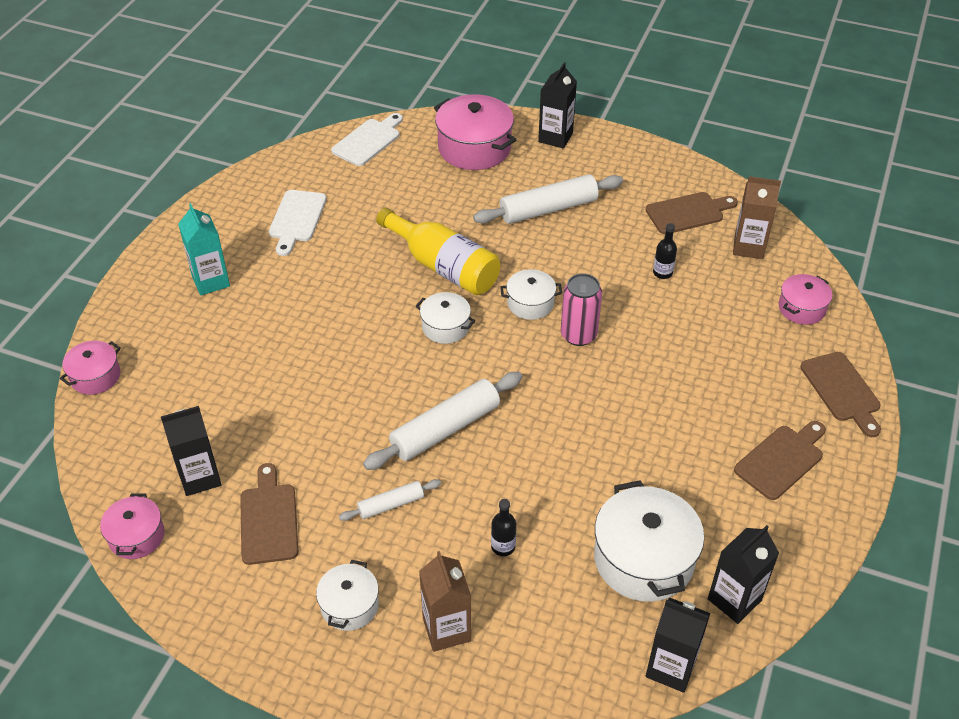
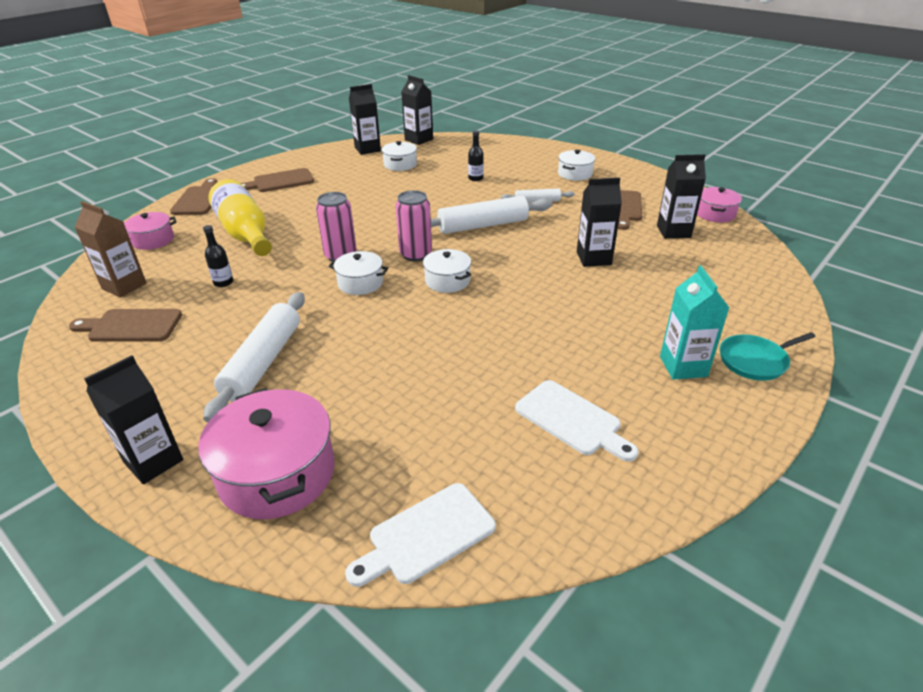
camera: 160 degrees left, 10 degrees down
pink pot [60,341,121,395] -> none
white cutting board [269,190,327,256] -> white cutting board turned 105 degrees clockwise [515,380,638,462]
yellow bottle [376,208,500,295] -> yellow bottle moved to [209,179,272,256]
brown carton [419,551,471,652] -> none
white rolling pin [473,174,623,224] -> white rolling pin turned 75 degrees counterclockwise [203,292,305,422]
white pot [594,480,704,602] -> white pot [382,141,417,171], size x0.56
none -> pink can [395,190,432,261]
none -> black carton [577,178,622,267]
none -> turquoise pan [720,332,816,381]

